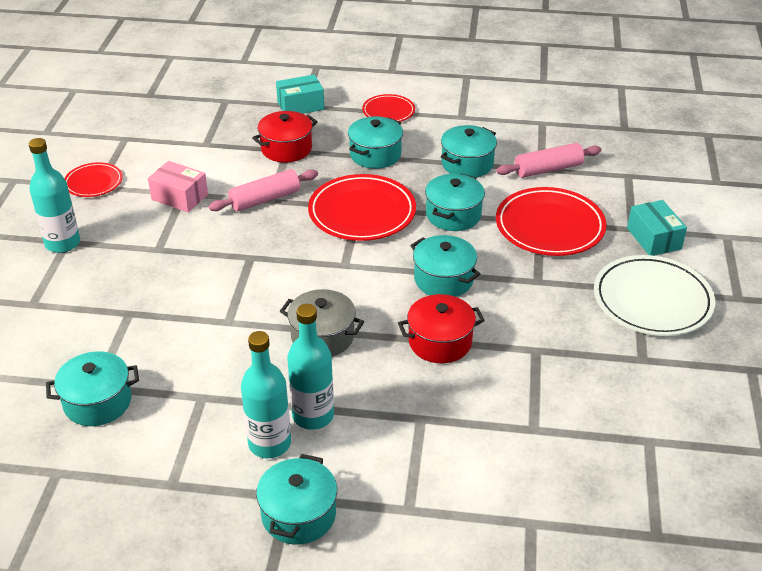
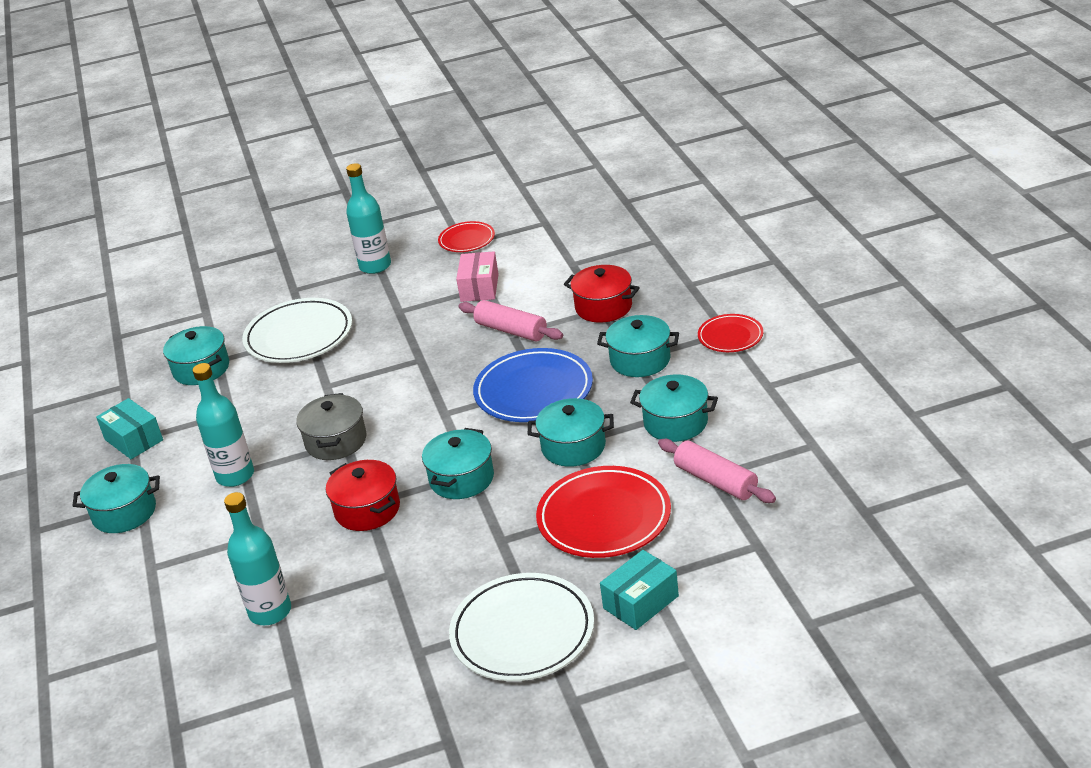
camera: 70 degrees right, 5 degrees down
turquoise bottle [241,331,291,458] -> turquoise bottle moved to [224,492,291,625]
turquoise box [276,74,324,114] -> turquoise box moved to [96,398,163,459]
red plate [308,174,416,241] -> blue plate [473,348,593,422]
none -> white plate [242,298,352,363]

